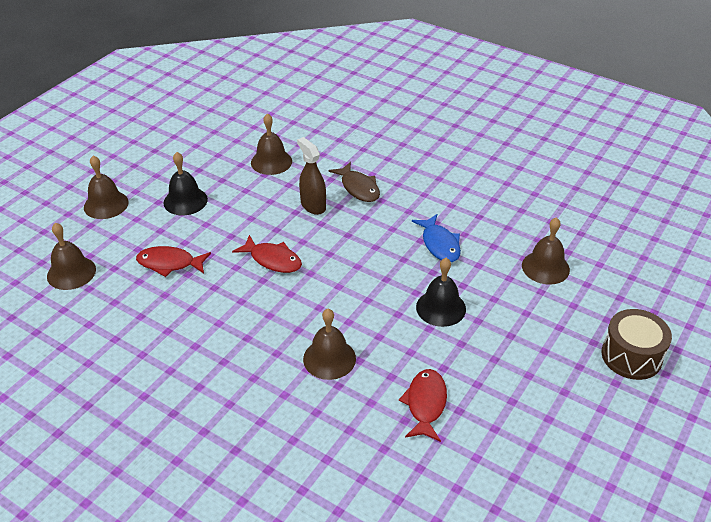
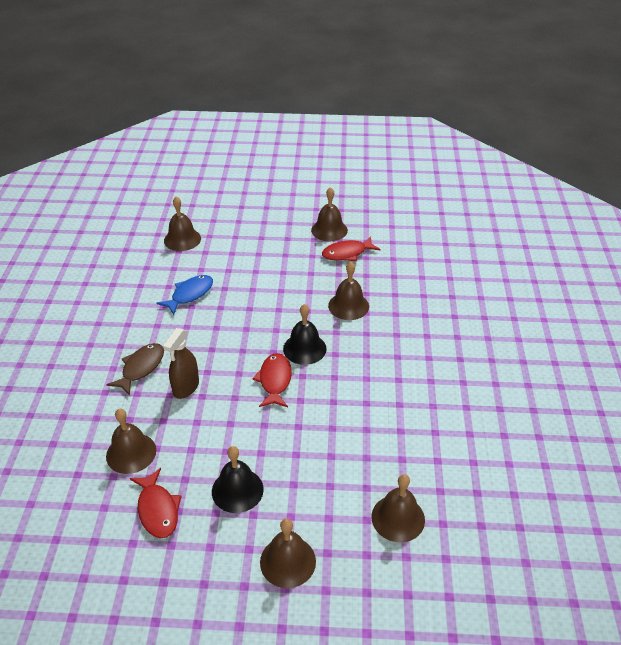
camera: 120 degrees left, 0 degrees up
red fish [136,246,211,277] -> red fish moved to [130,468,182,538]
black bell [416,258,466,327] -> black bell moved to [283,304,327,365]
brown drum [601,309,672,380] -> none
none -> brown bell [311,187,348,241]

